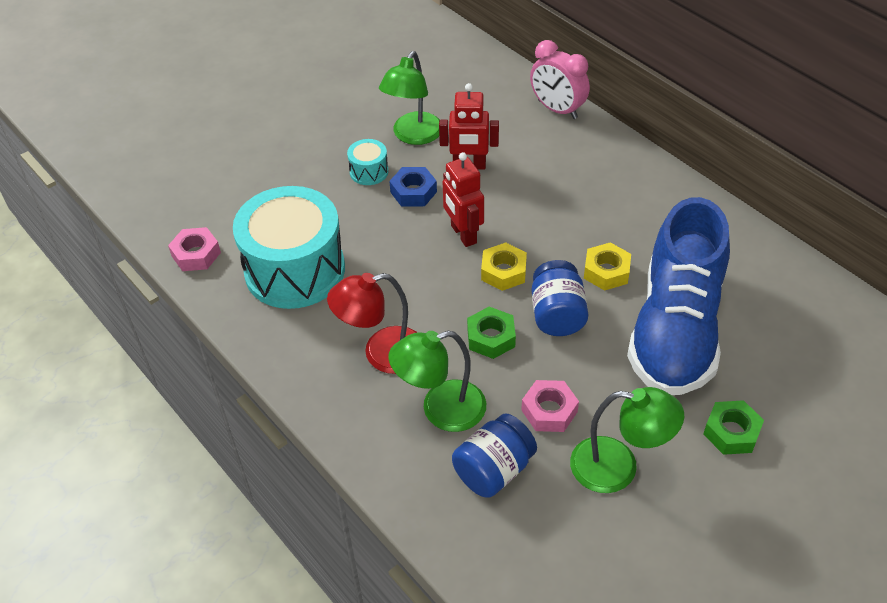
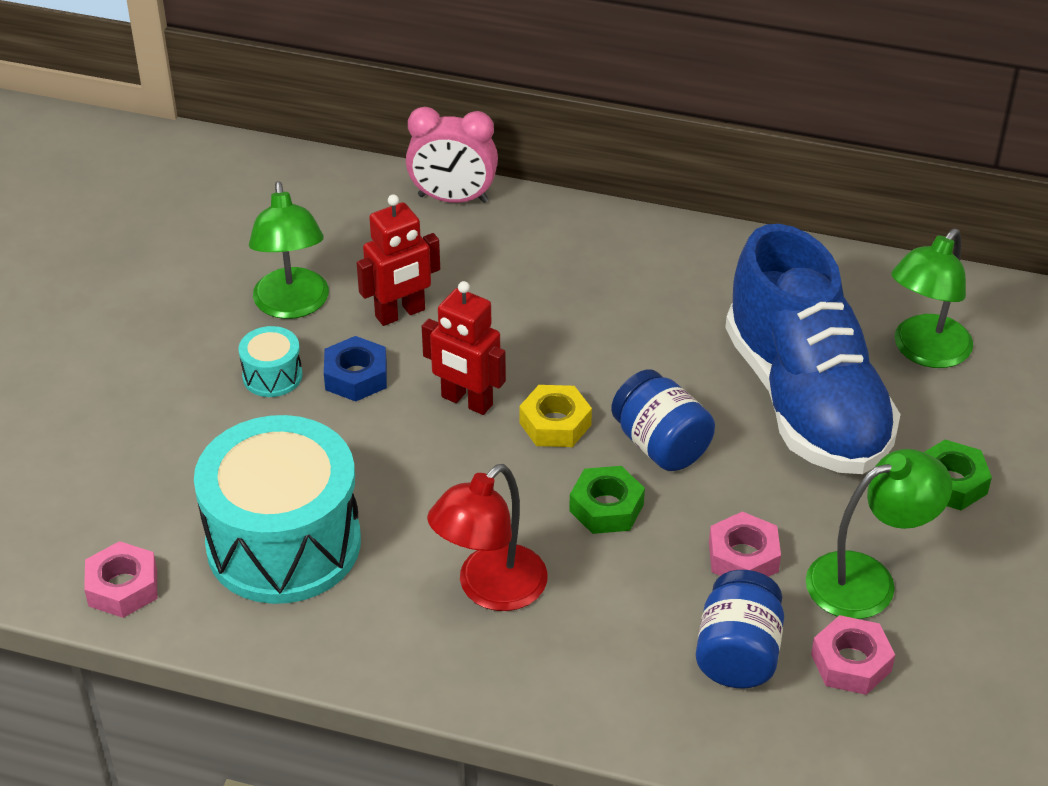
camera: 35 degrees left, 5 degrees down
green lamp [389,331,486,432] -> green lamp moved to [891,229,973,368]
yellow nut [584,242,631,291] -> none
none -> pink nut [811,615,895,695]

